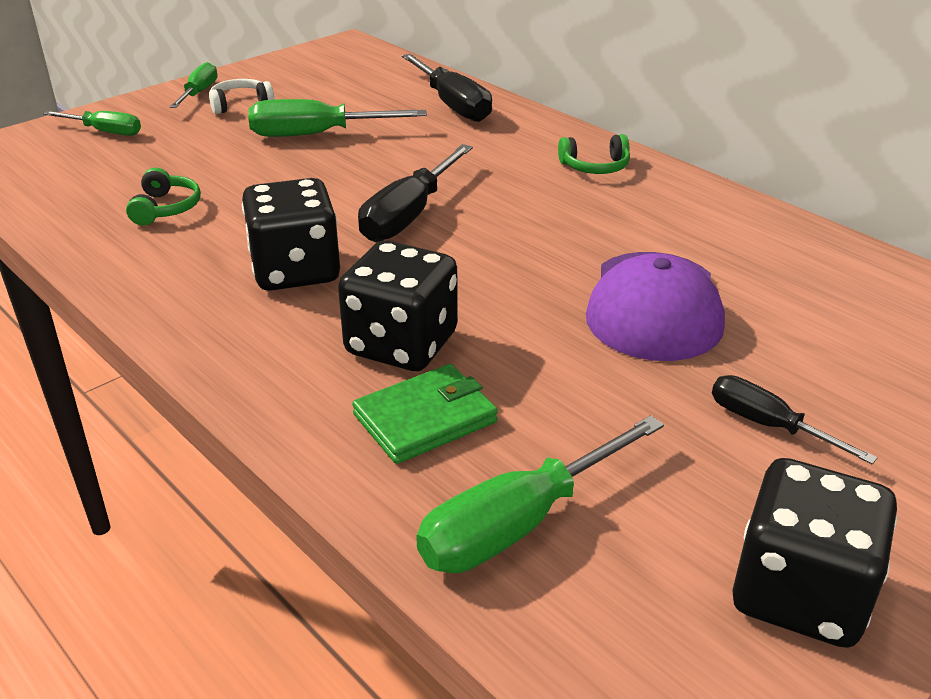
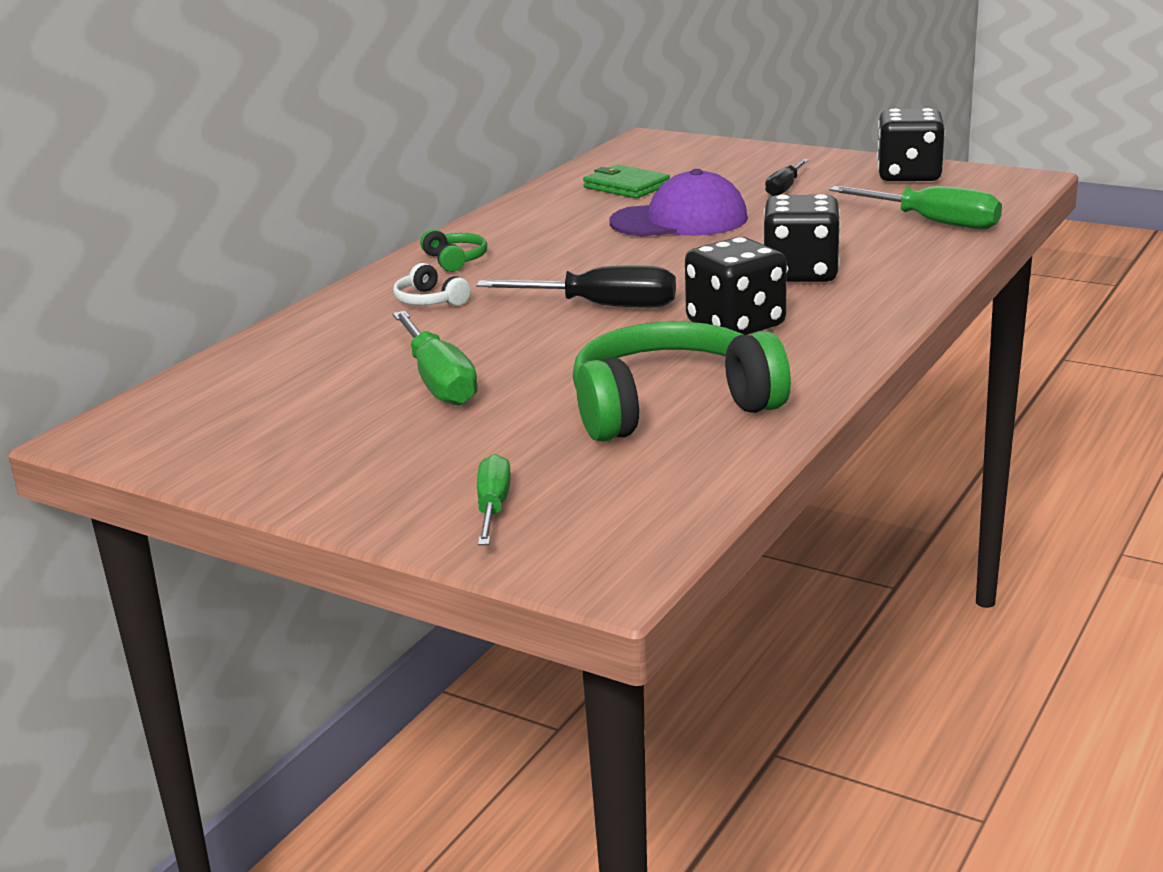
camera: 105 degrees left, 10 degrees down
green headphones [126,168,201,225] -> green headphones [573,321,791,442], size x2.31
green screwdriver [170,62,218,108] -> none
white headphones [209,79,274,114] -> white headphones moved to [393,263,471,306]
green wallet [352,364,498,464] -> green wallet moved to [583,164,670,199]
black screwdriver [402,54,492,122] -> none

